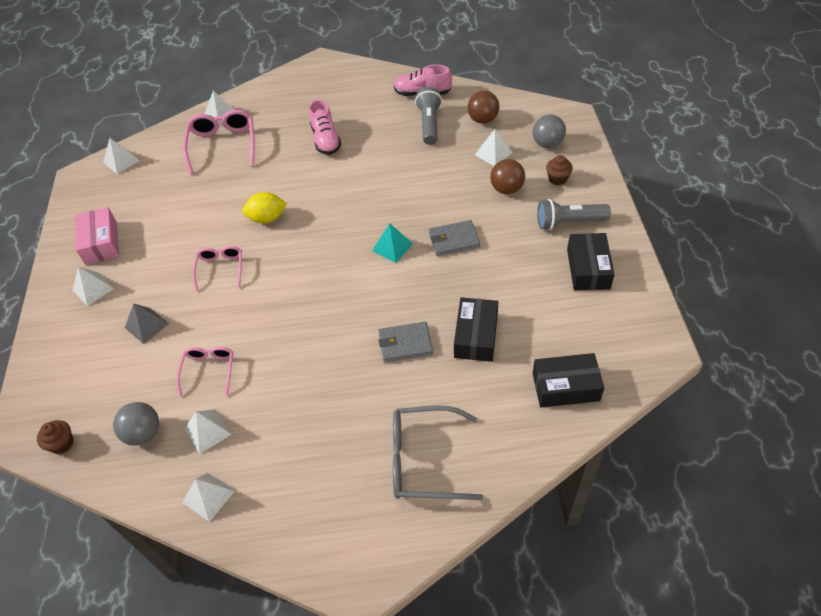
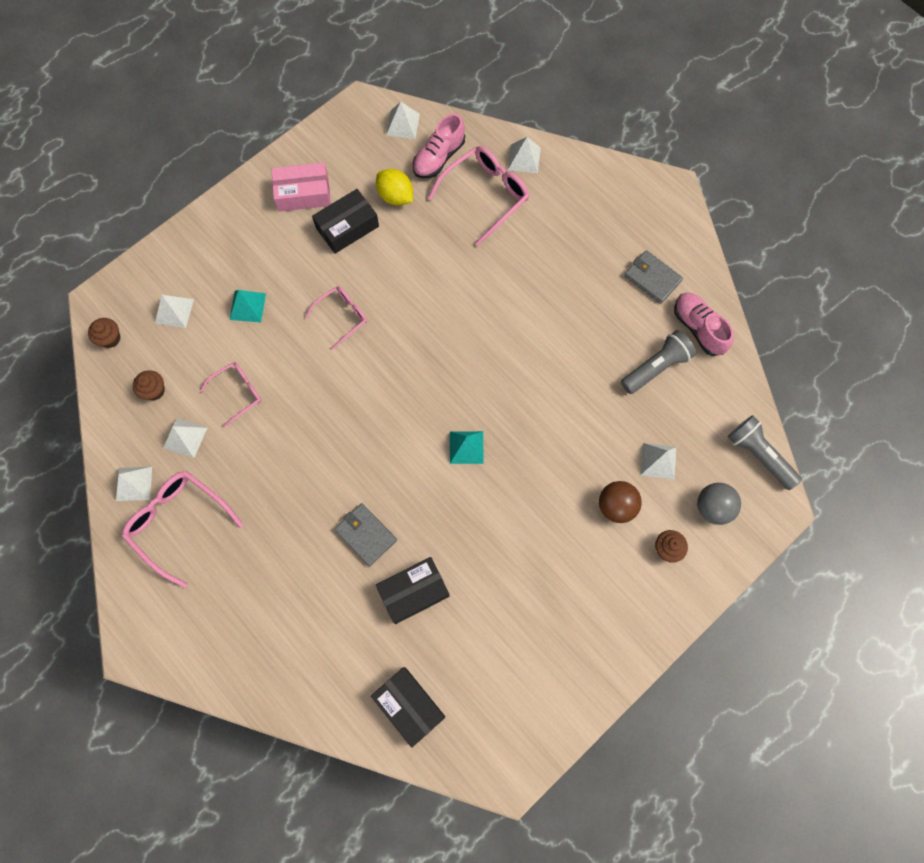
camera: 50 degrees right, 20 degrees up
white pyramid [73,267,114,306] -> white pyramid moved to [155,295,194,328]
pink box [75,207,119,265] -> pink box turned 45 degrees clockwise [271,162,331,212]
grey ball [113,402,159,446] -> brown cupcake [133,370,165,401]
grey pyramid [125,303,169,344] -> turquoise pyramid [230,290,266,322]
yellow lemon [242,192,287,224] -> yellow lemon moved to [376,169,413,205]
pink shoe [309,99,341,155] -> pink shoe moved to [413,113,465,178]
grey glasses [393,406,483,500] -> none
grey wallet [429,220,480,256] -> grey wallet moved to [624,250,683,304]
brown ball [468,91,499,124] -> none
grey flashlight [537,199,611,230] -> grey flashlight moved to [728,415,802,490]
black box [567,233,615,291] -> black box moved to [312,189,379,254]
none -> pink glasses [122,471,244,588]

